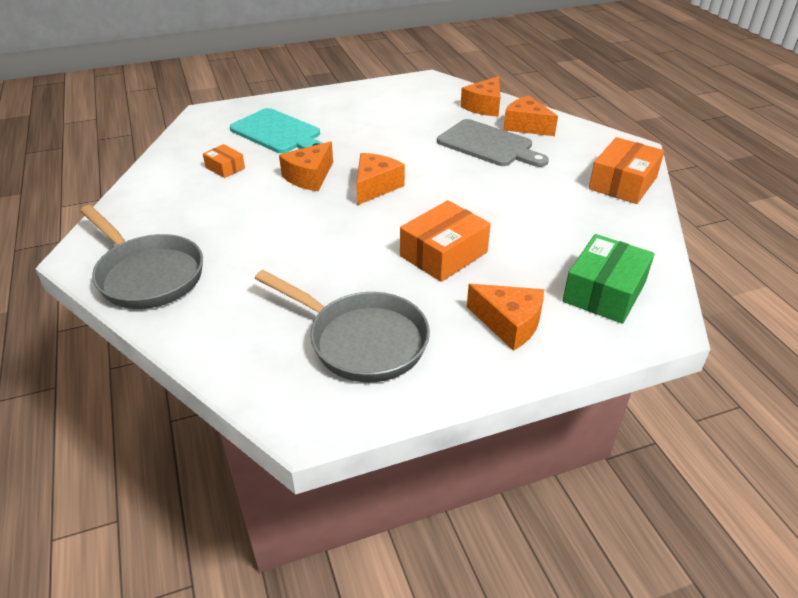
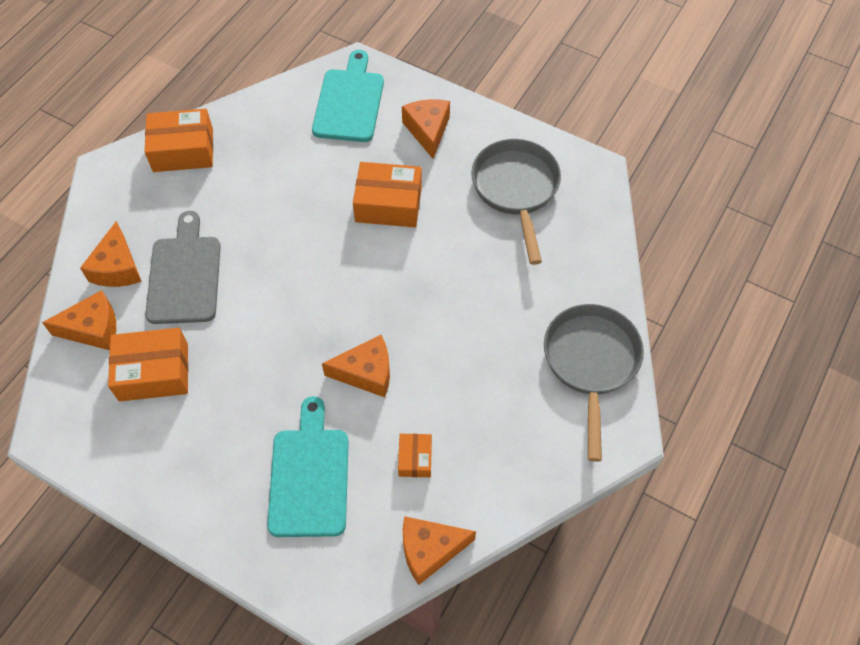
camera: 130 degrees left, 20 degrees up
orange cheese [356,153,405,205] -> orange cheese moved to [403,516,476,585]
green box [563,234,654,324] -> turquoise cutting board [312,50,384,142]
none -> orange box [108,328,188,402]

